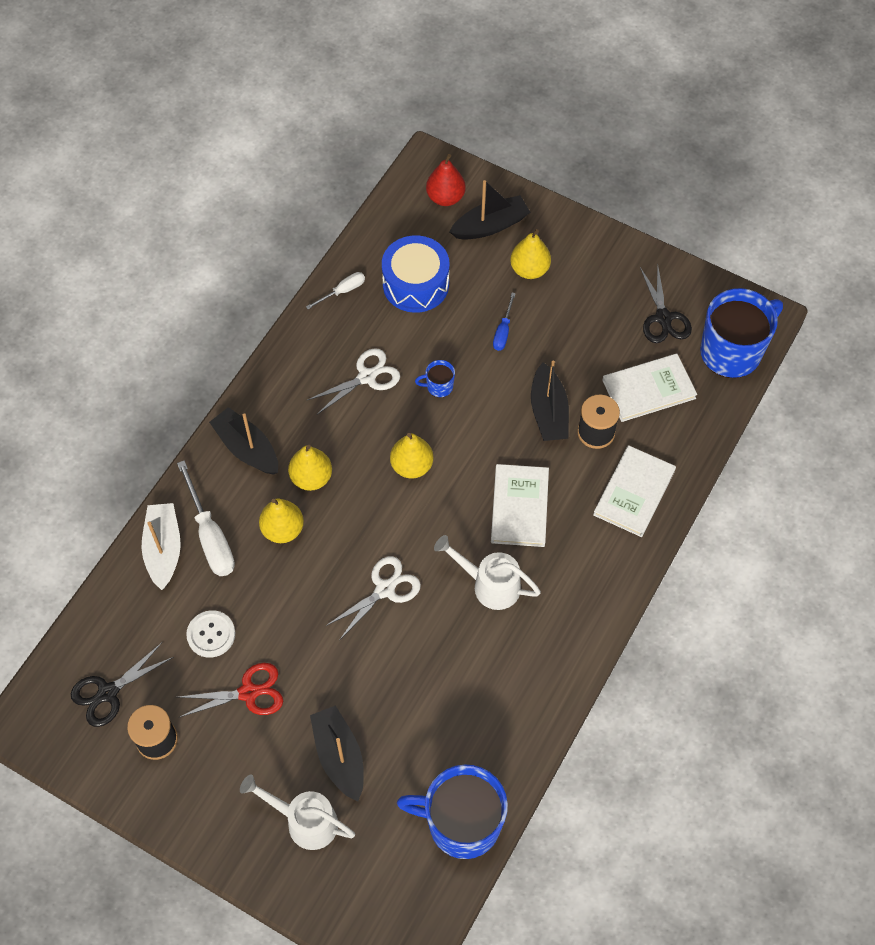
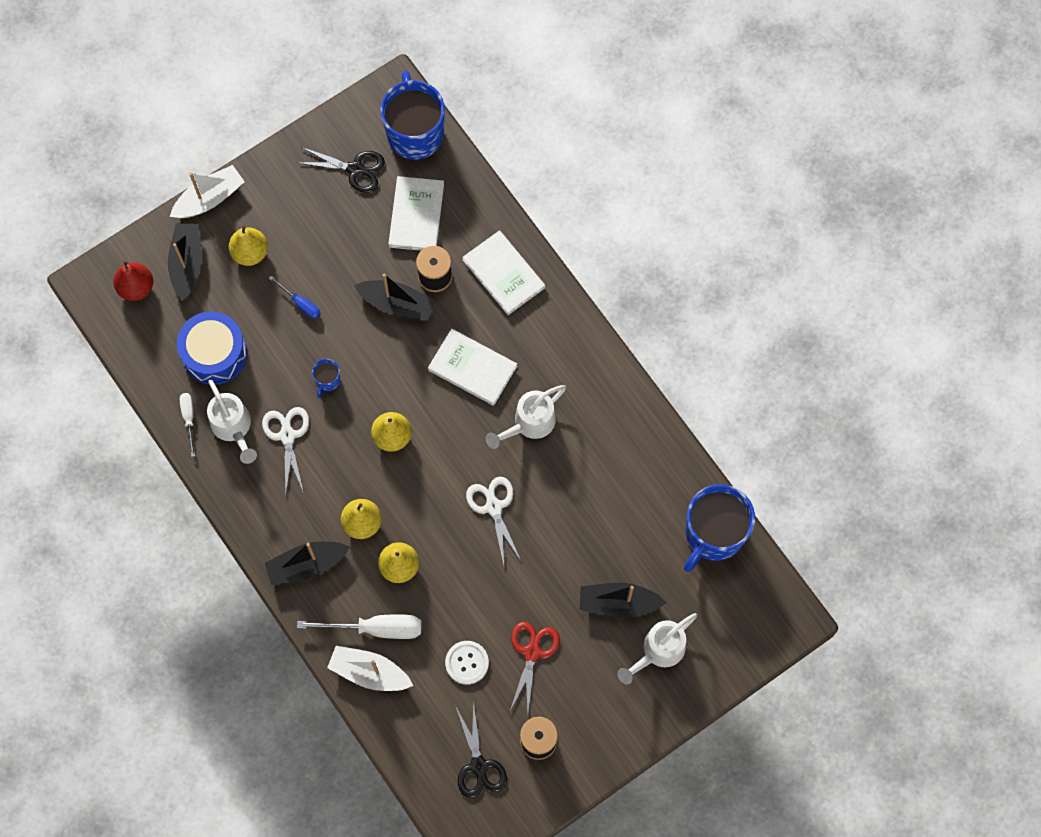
camera: 65 degrees left, 10 degrees up
none -> white boat [170,165,245,218]
none -> white watering can [207,379,257,464]

